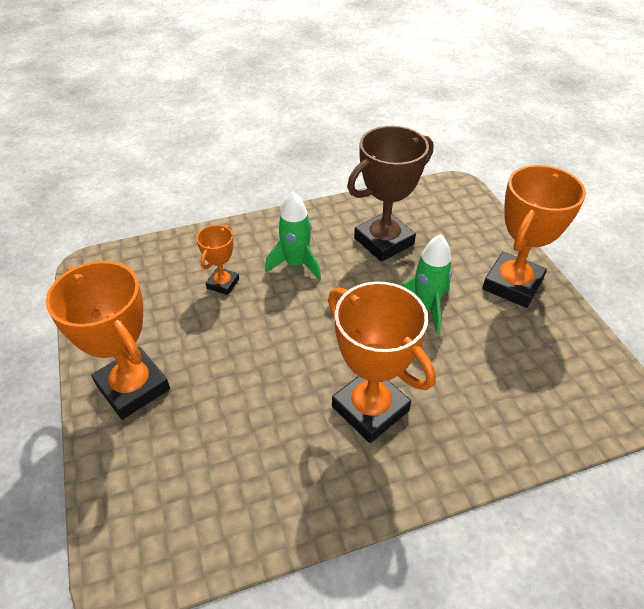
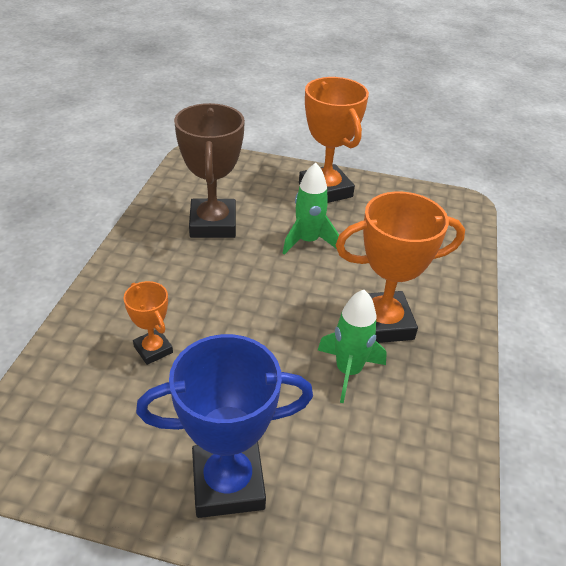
camera: 60 degrees left, 5 degrees down
orange trophy [46,261,170,420] -> blue trophy [136,334,313,518]
green rocket [265,191,321,280] -> green rocket moved to [318,290,387,403]

